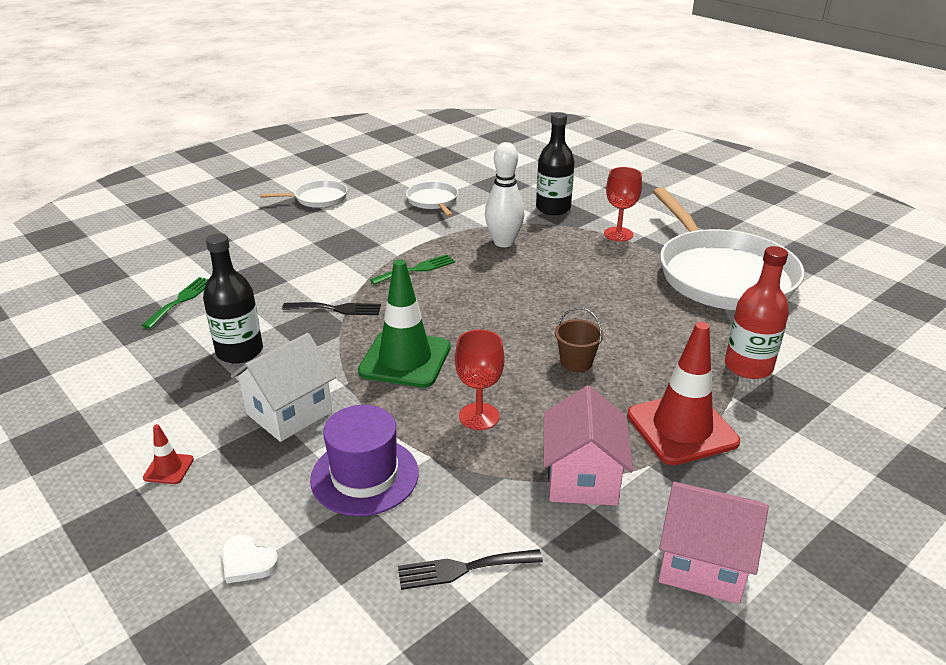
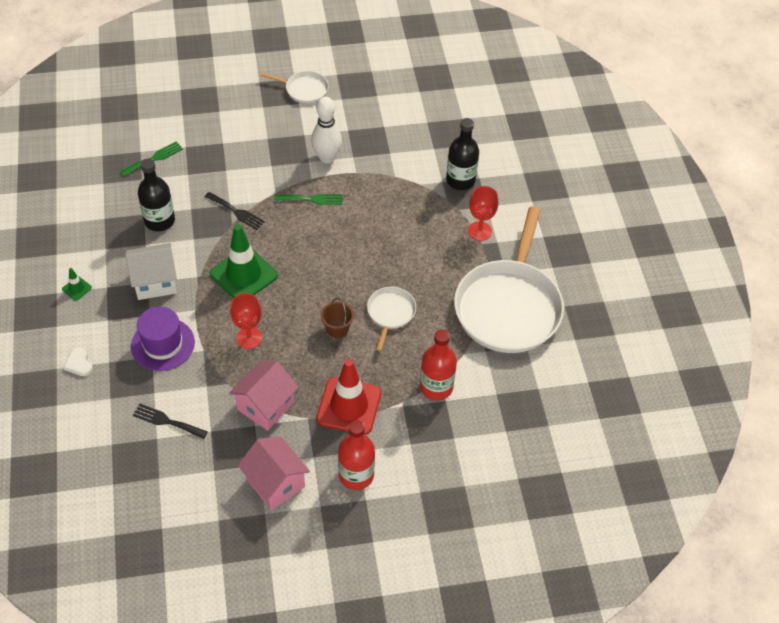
camera: 30 degrees right, 20 degrees up
red traffic cone [143,424,194,484] -> green traffic cone [62,268,92,301]
white pan [406,182,458,217] -> white pan moved to [367,287,416,351]
white bowling pin [485,142,524,247] -> white bowling pin moved to [311,97,342,163]
none -> red bottle [338,420,375,490]

